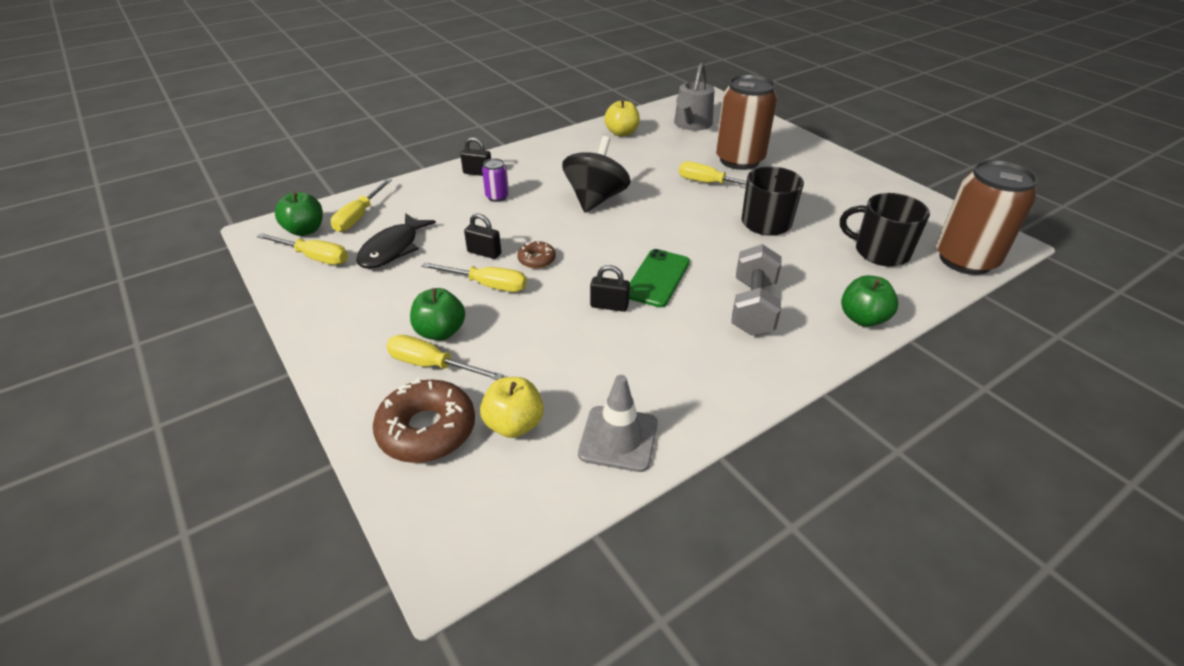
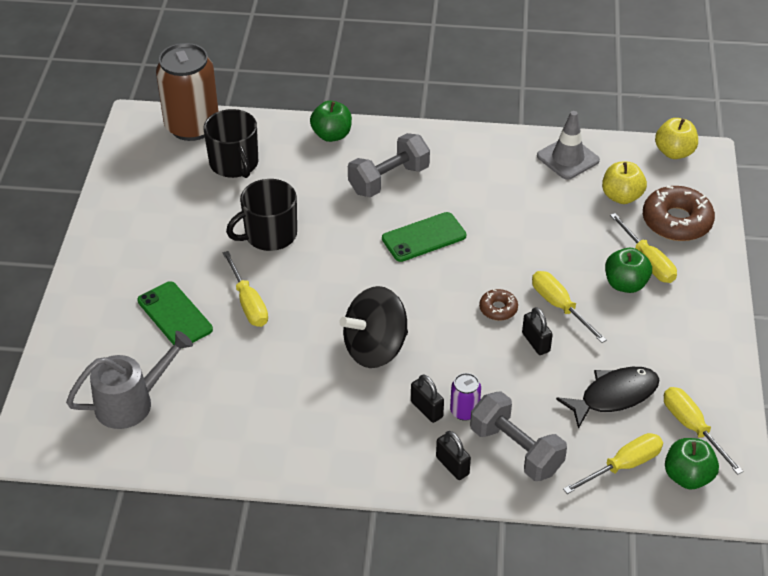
camera: 140 degrees left, 5 degrees up
black padlock [590,265,630,312] -> black padlock moved to [411,375,444,423]
yellow apple [604,100,640,137] -> yellow apple moved to [655,118,698,159]
brown can [716,74,777,170] -> green phone [138,281,213,345]
none -> grey dumbbell [470,391,567,481]

